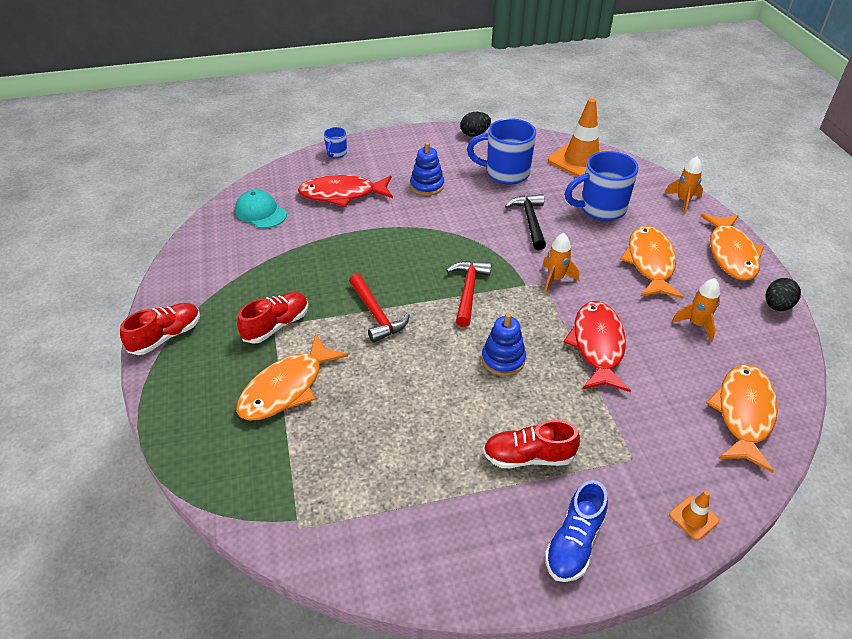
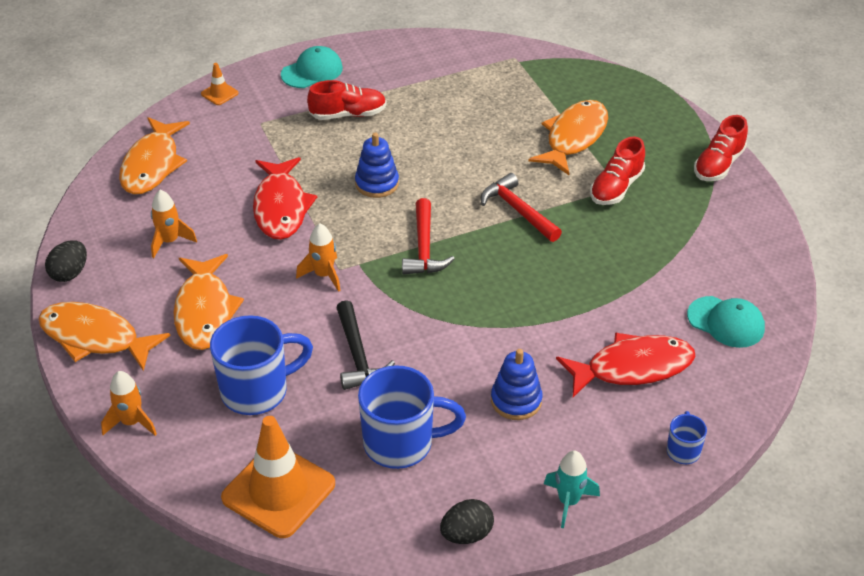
camera: 170 degrees right, 0 degrees up
blue shoe [545,480,608,582] -> turquoise cap [281,46,343,88]
orange fish [700,214,764,281] -> orange fish turned 60 degrees counterclockwise [38,302,170,371]
none -> turquoise rocket [544,450,600,528]

